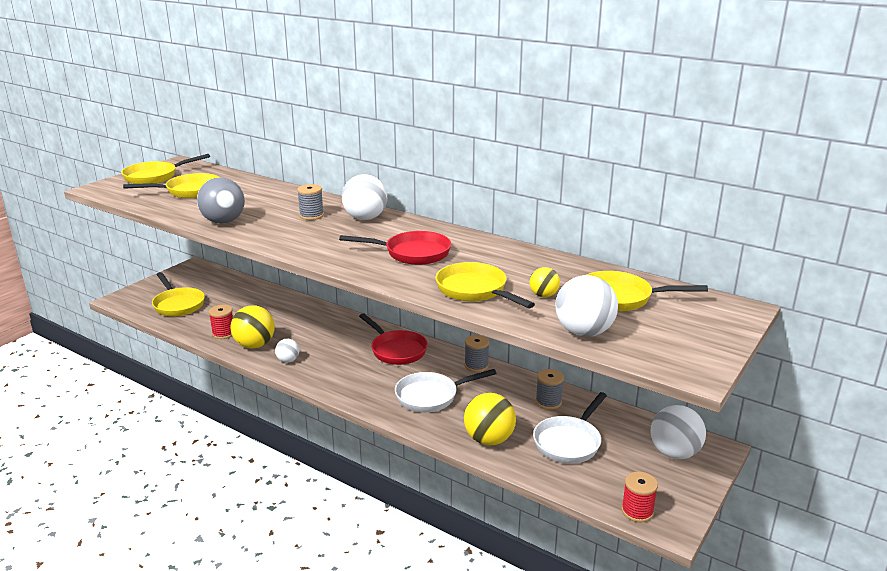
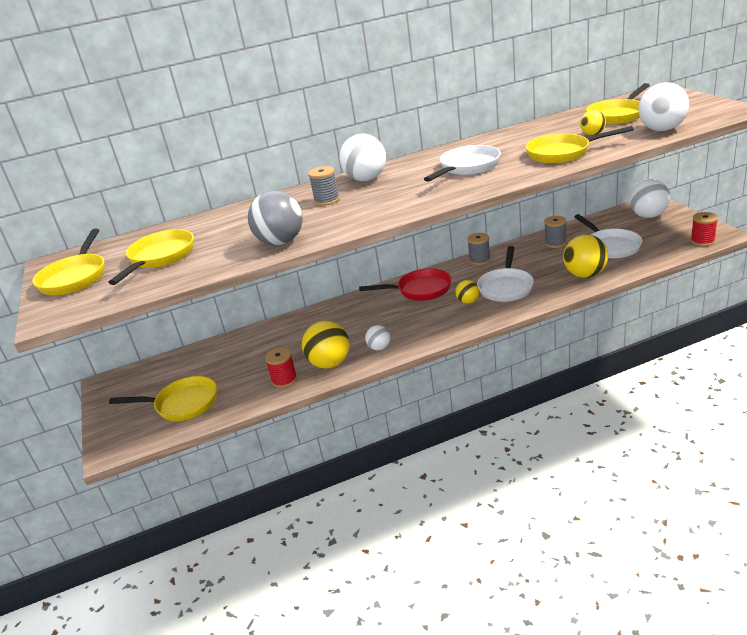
camera: 50 degrees left, 5 degrees up
red pan [339,231,451,265] -> white pan [424,145,501,182]
none -> yellow ball [455,280,479,304]

